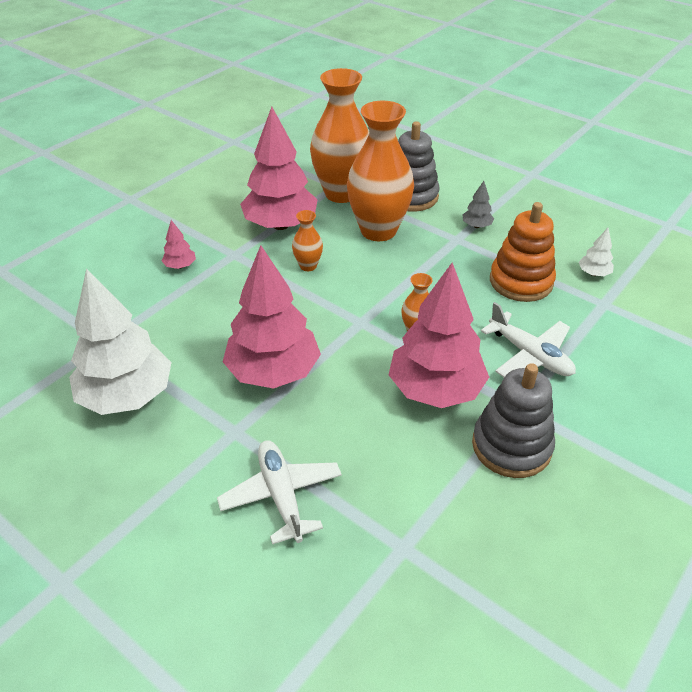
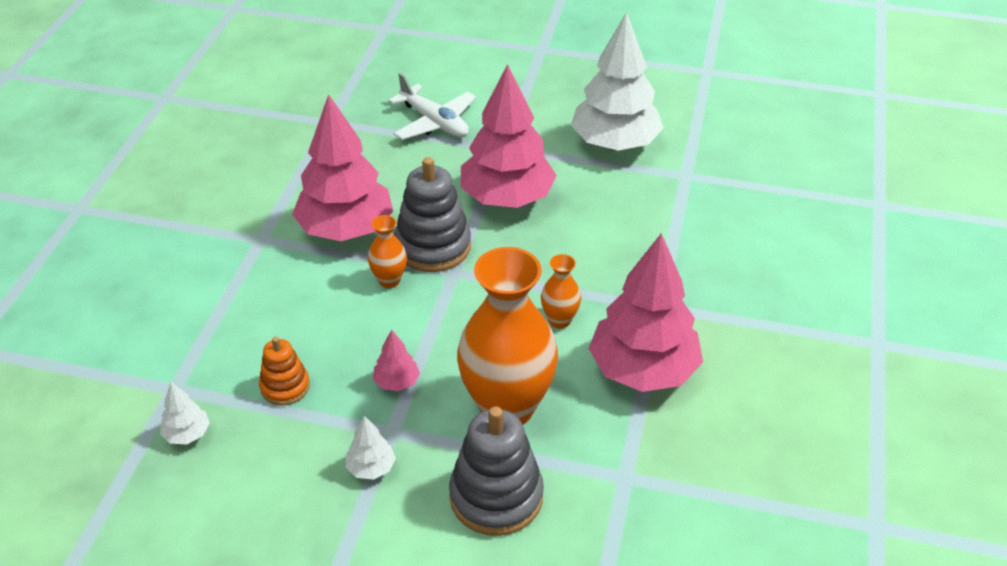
camera: 155 degrees right, 0 degrees up
pink tree [162,220,196,269] -> pink tree moved to [373,329,420,391]
orange vase [310,68,369,203] -> none
grey tree [462,181,494,228] -> white tree [346,416,396,480]
grey stacking toy [472,363,555,478] -> grey stacking toy moved to [394,157,471,272]
white plane [481,302,576,377] -> none
orange stacking toy [490,202,556,302] -> orange stacking toy [259,336,310,405], size x0.57

